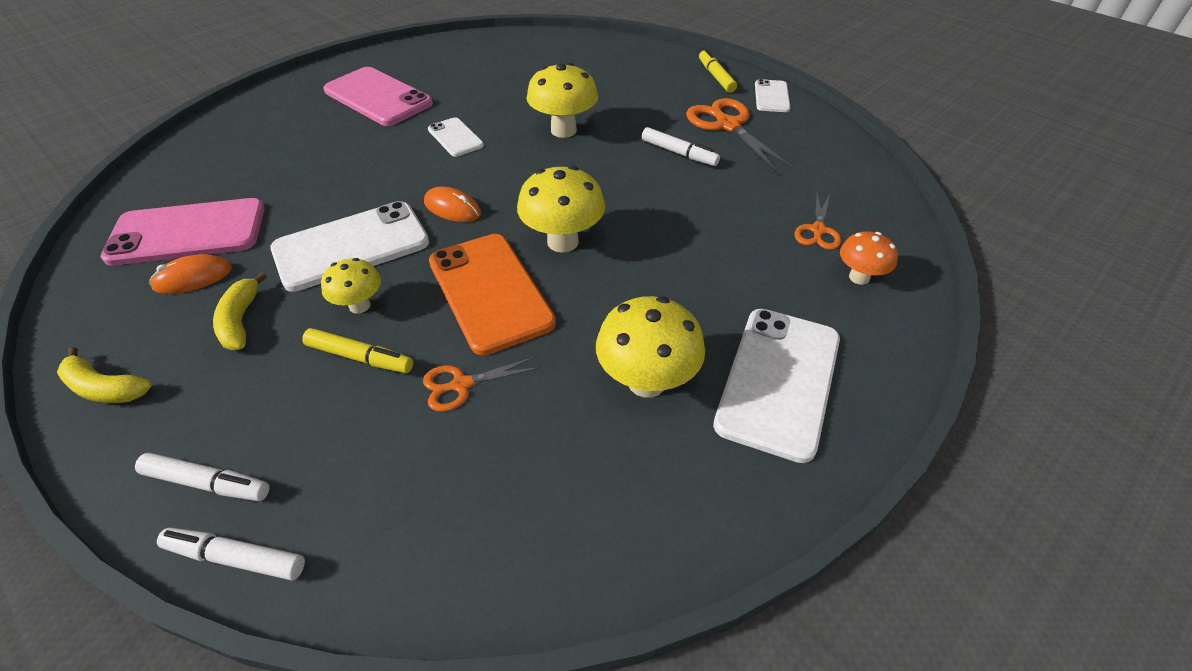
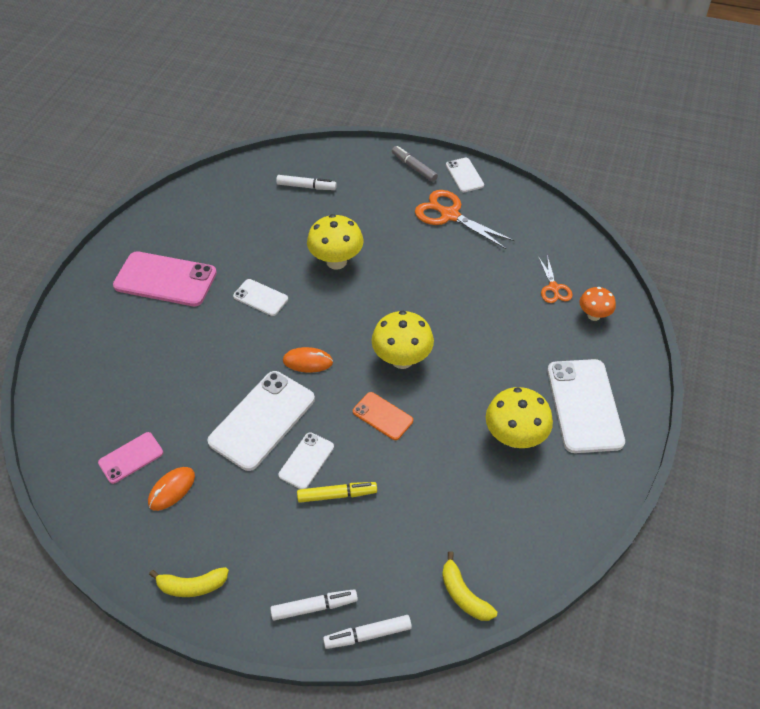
camera: 25 degrees left, 5 degrees up
pink phone [101,198,265,266] -> pink phone [98,432,163,484], size x0.53
yellow banana [213,272,267,350] -> yellow banana moved to [442,551,497,621]
yellow mushroom [321,258,381,314] -> white phone [278,432,334,489]
orange scissors [423,356,540,412] -> none
orange phone [429,234,556,355] -> orange phone [353,392,413,440], size x0.53
white marker [642,127,720,166] -> white marker moved to [276,175,337,190]
yellow marker [699,49,737,93] -> grey marker [392,146,438,182]

